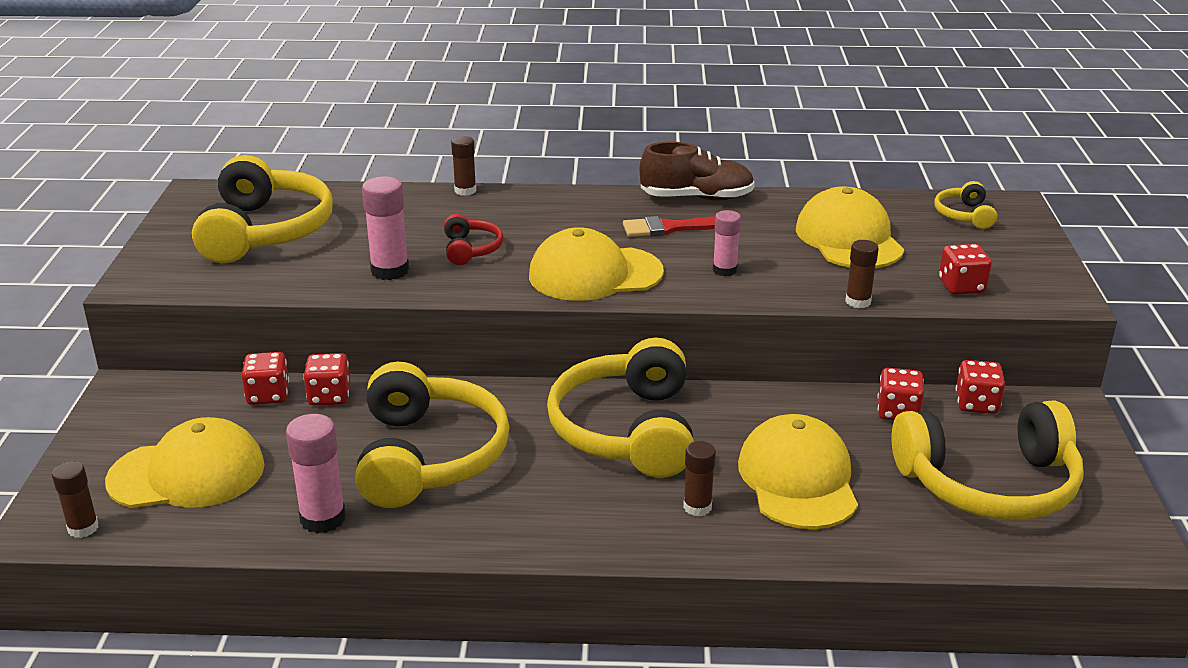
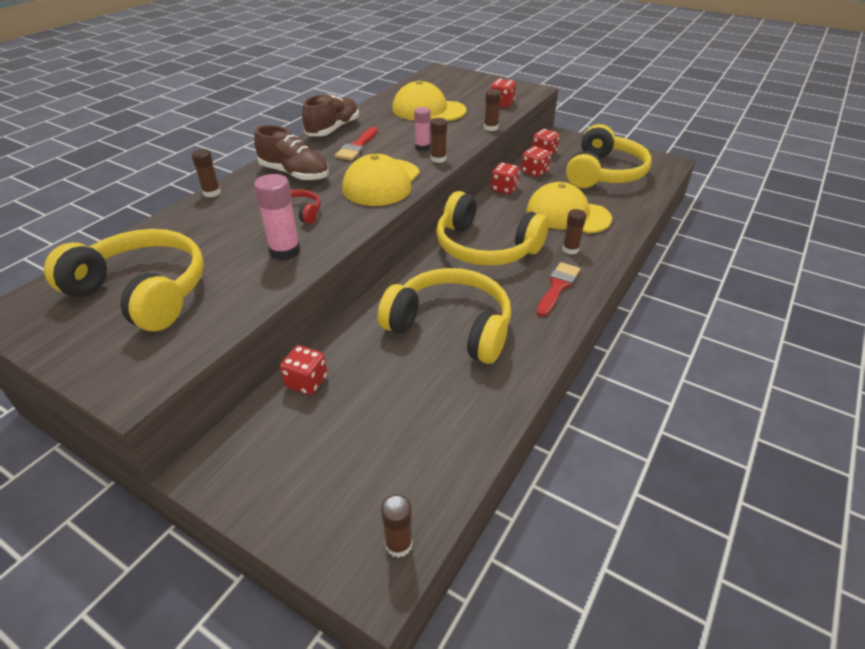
camera: 60 degrees left, 10 degrees up
yellow cap [105,417,265,508] -> none
pink glue stick [286,414,346,534] -> none
red dice [303,353,350,406] -> red dice moved to [491,163,520,194]
yellow headphones [934,181,997,229] -> none
none -> brown shoe [254,125,329,181]
none -> brown glue stick [430,118,447,163]
none -> red brush [536,262,580,317]

